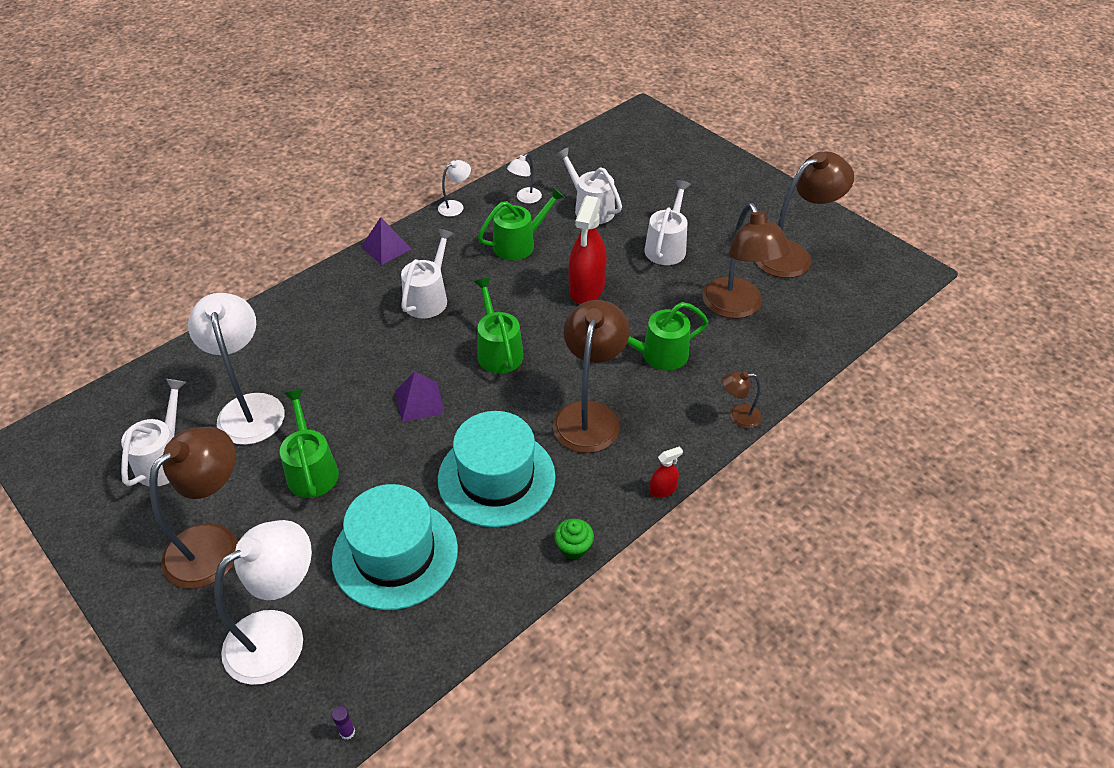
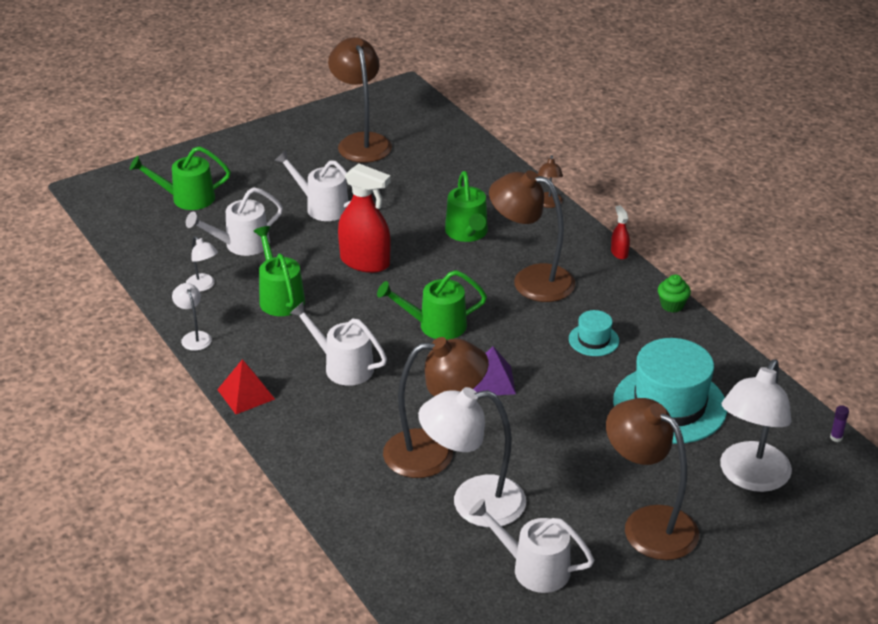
camera: 80 degrees left, 10 degrees down
white lamp [214,520,312,685] -> white lamp turned 120 degrees counterclockwise [720,359,792,492]
green watering can [280,389,339,498] -> green watering can moved to [130,146,231,210]
purple pyramid [361,217,411,265] -> red pyramid [217,359,275,414]
turquoise hat [438,411,556,527] -> turquoise hat [569,310,619,356], size x0.47
brown lamp [702,203,791,319] -> brown lamp moved to [383,337,489,478]

